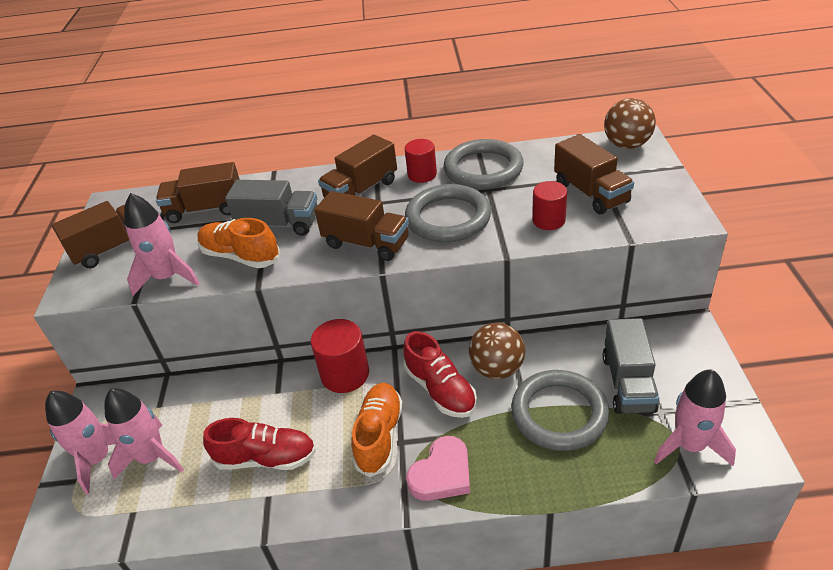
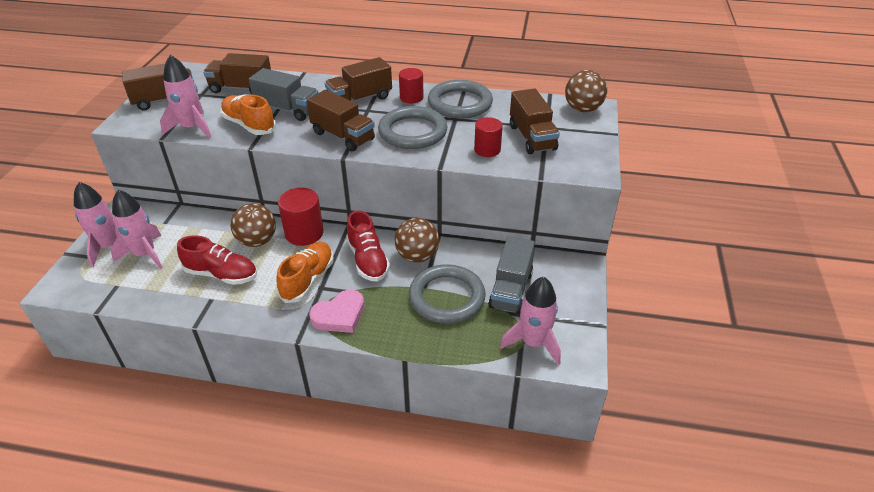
camera: 10 degrees right, 0 degrees up
none -> brown ball [230,203,276,247]

